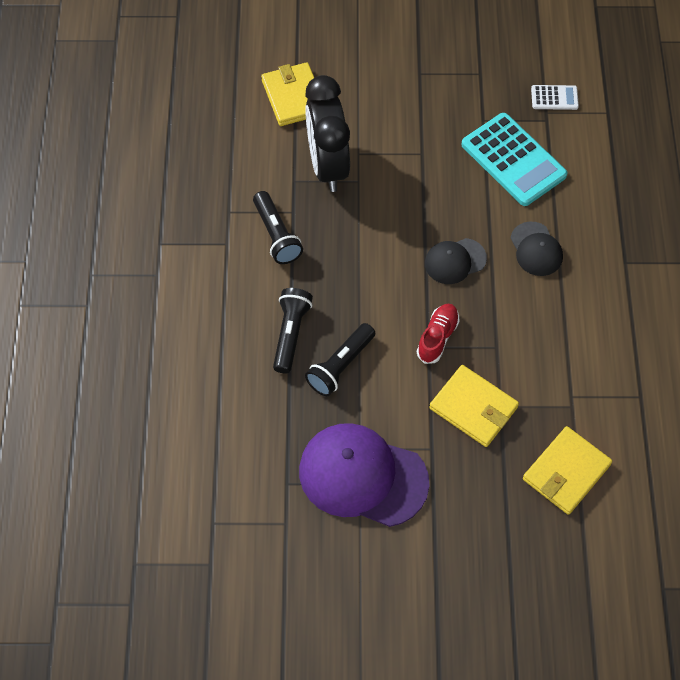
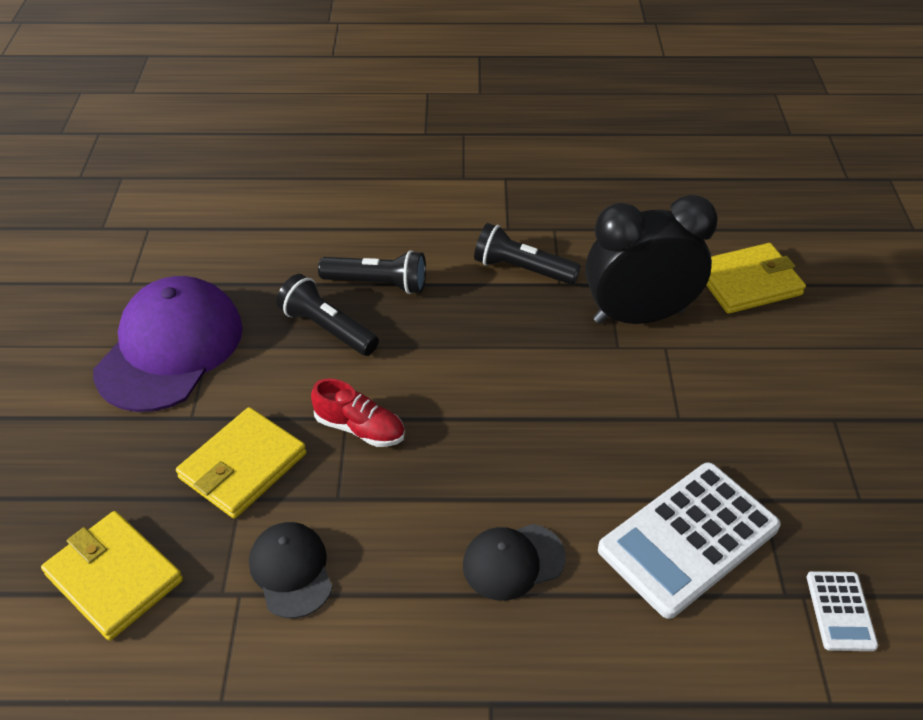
camera: 90 degrees right, 15 degrees down
black flashlight [253,191,303,264] -> black flashlight turned 45 degrees clockwise [474,223,581,285]
black cap [425,238,487,284] -> black cap moved to [249,522,333,618]
turquoise calculator [461,113,567,206] -> white calculator [598,462,781,619]

